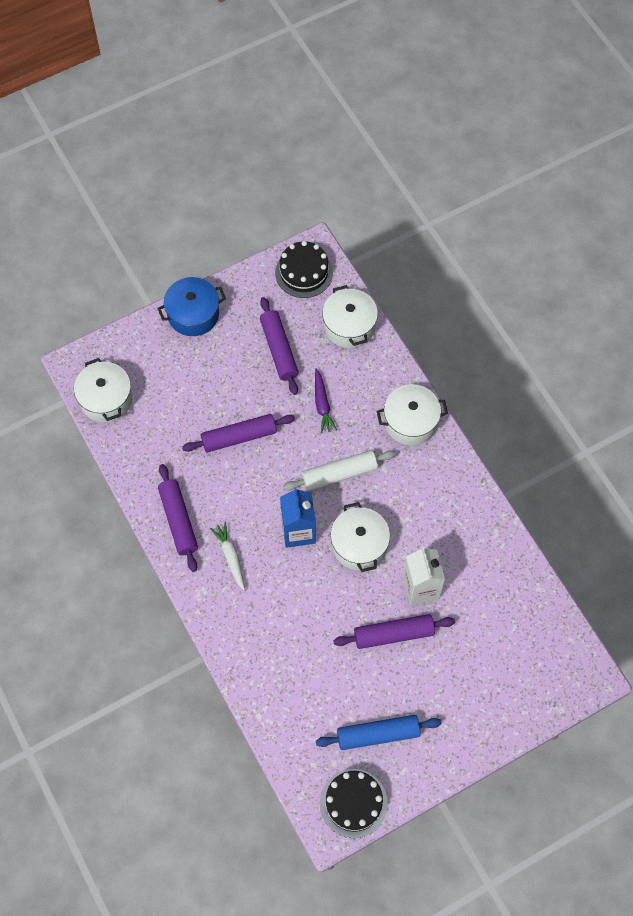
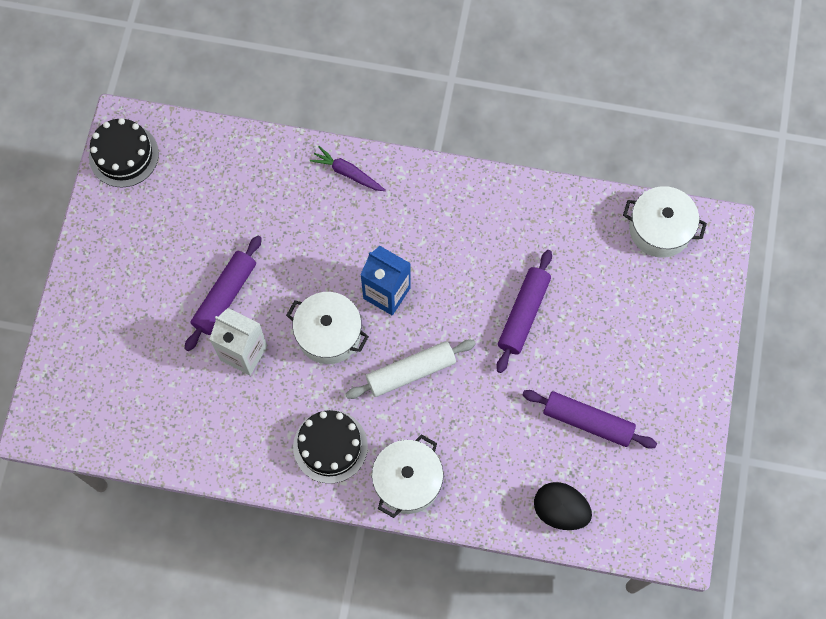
camera: 130 degrees right, 5 degrees up
blue pot [157,277,226,336] -> none
purple rolling pin [158,464,198,572] -> none
white carrot [210,522,245,591] -> none
black cake [275,241,333,298] -> black cake moved to [293,410,368,484]
white rolling pin [283,450,396,491] -> white rolling pin turned 45 degrees clockwise [346,340,476,399]
purple carrot [315,368,337,433] -> purple carrot moved to [310,146,386,191]
blue rolling pin [316,715,441,750] -> none
white pot [322,285,378,348] -> black egg [534,482,592,530]

